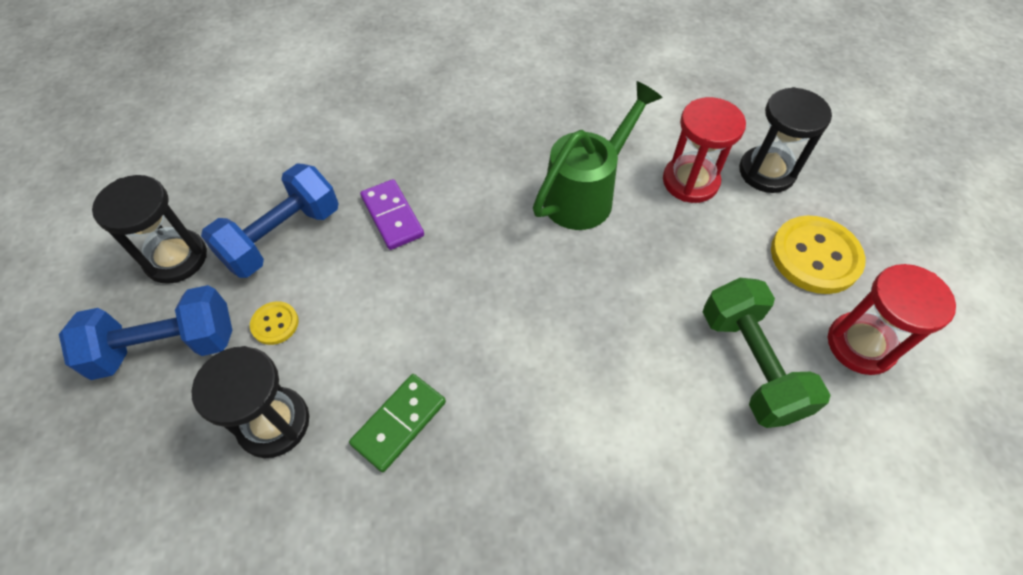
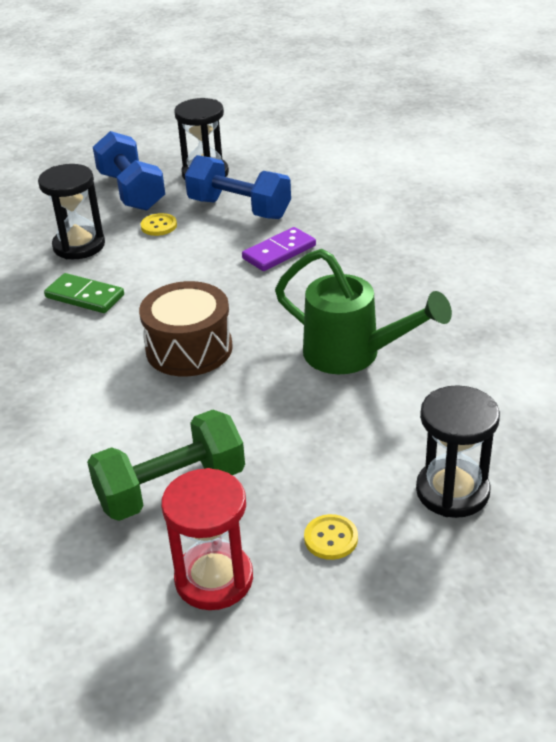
camera: 80 degrees right, 20 degrees down
red hourglass [663,97,746,203] -> none
yellow button [771,216,865,294] -> yellow button [304,514,358,560], size x0.50
none -> brown drum [139,281,233,376]

